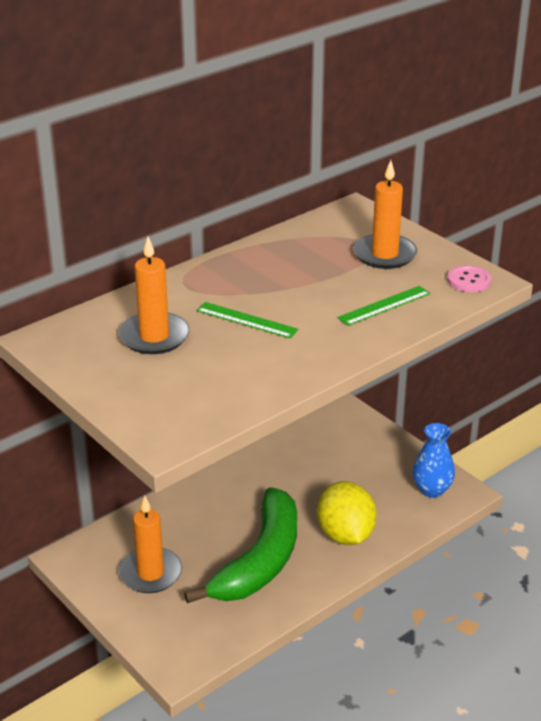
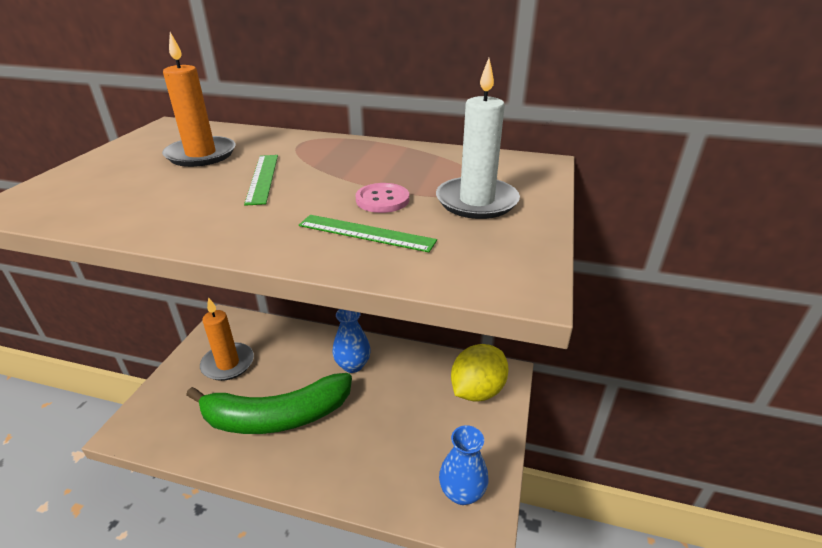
camera: 55 degrees right, 0 degrees up
yellow lemon [317,481,377,545] -> yellow lemon moved to [451,344,509,402]
orange candle [353,160,418,269] -> white candle [436,58,520,219]
pink button [447,265,491,292] -> pink button moved to [356,183,409,213]
none -> blue vase [332,309,371,373]

